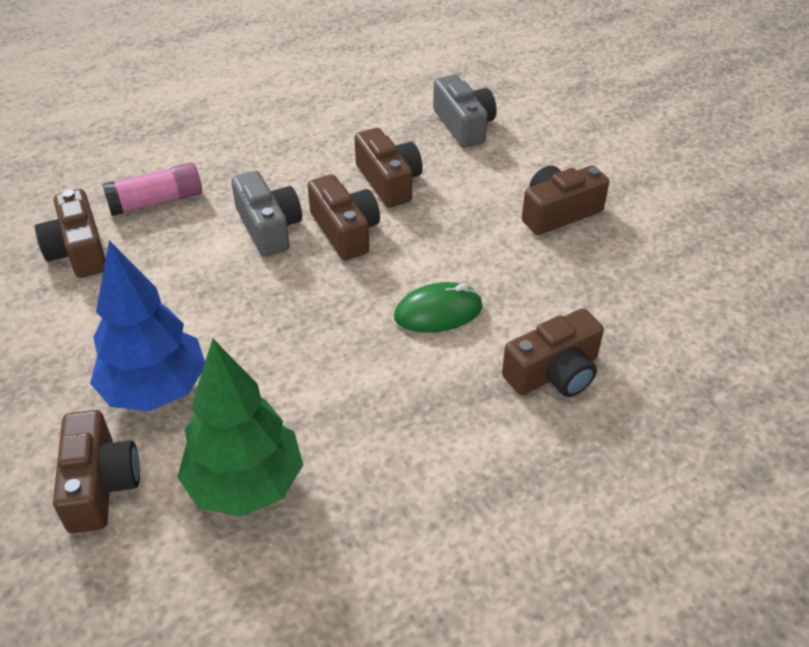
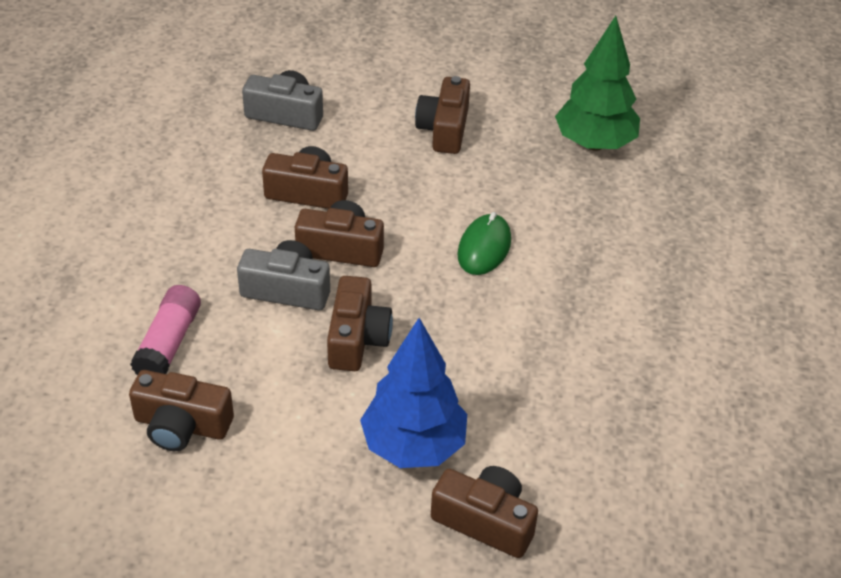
camera: 55 degrees left, 0 degrees up
green tree [177,339,303,517] -> green tree moved to [555,16,640,151]
brown camera [502,308,604,397] -> brown camera moved to [327,276,393,371]

